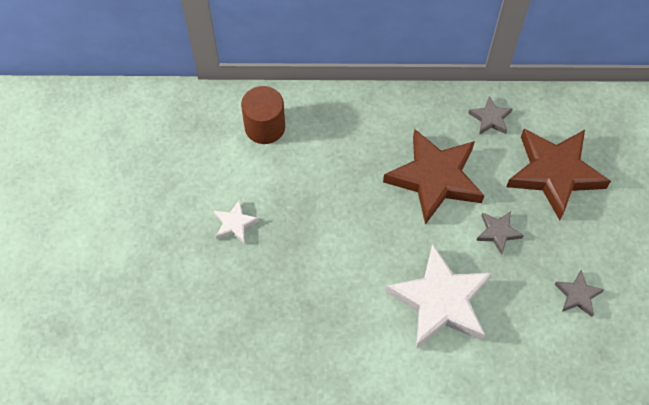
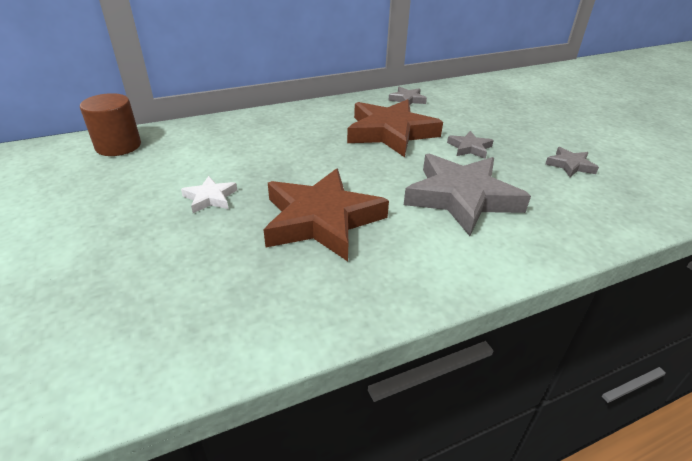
camera: 25 degrees left, 25 degrees down
brown cylinder [241,86,285,144] -> brown cylinder moved to [80,93,141,156]
white star [385,244,492,349] -> grey star [404,153,531,236]
brown star [506,129,611,220] -> brown star moved to [264,168,389,261]

